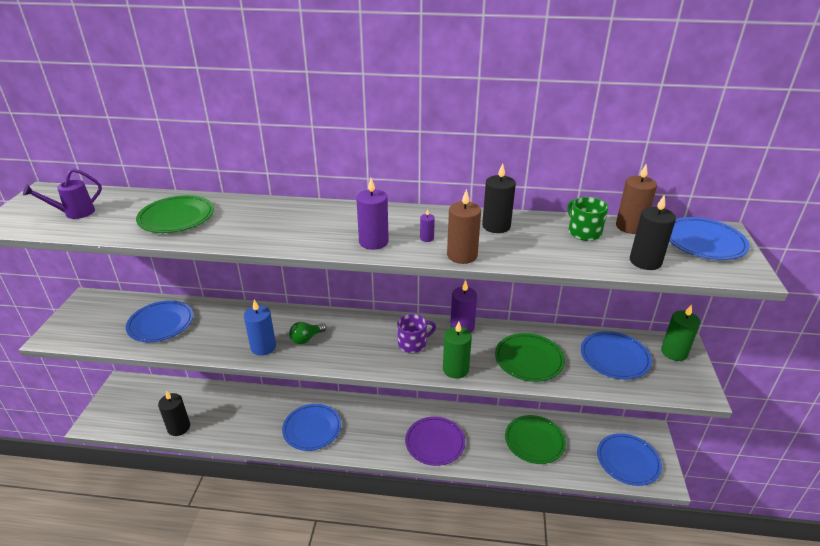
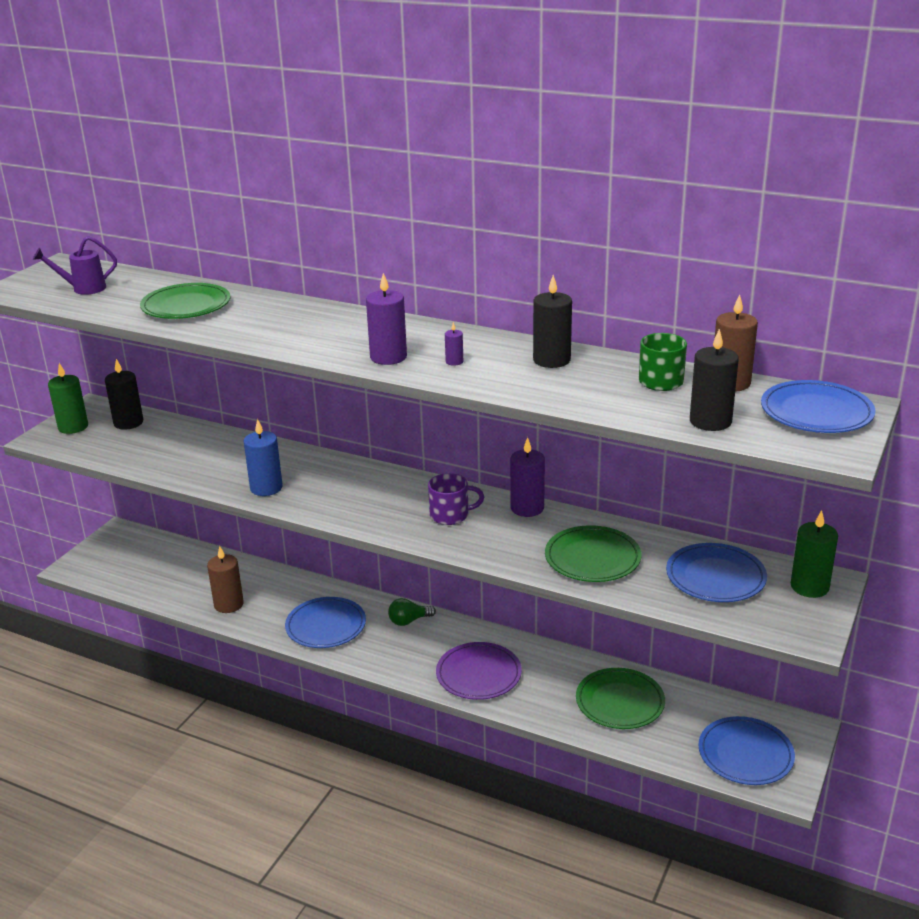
camera: 20 degrees right, 5 degrees down
blue plate [126,300,193,342] -> none
black candle [158,391,190,436] -> black candle moved to [105,359,143,430]
green light bulb [289,322,327,344] -> green light bulb moved to [388,598,436,626]
green candle [443,321,472,379] -> green candle moved to [48,363,88,434]
brown candle [447,189,481,264] -> brown candle moved to [207,546,244,613]

